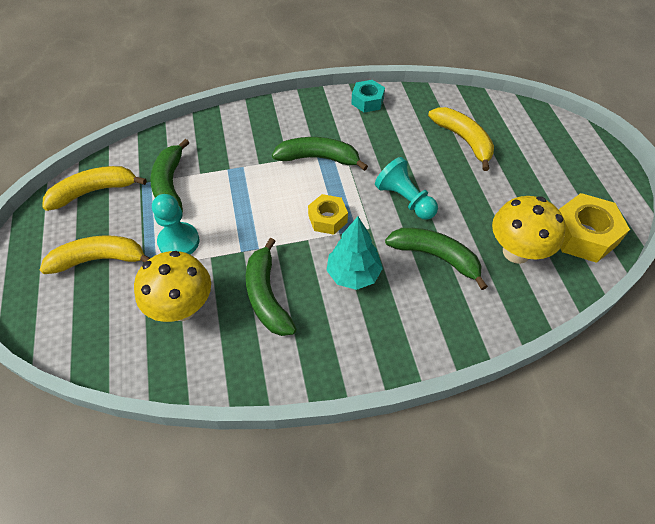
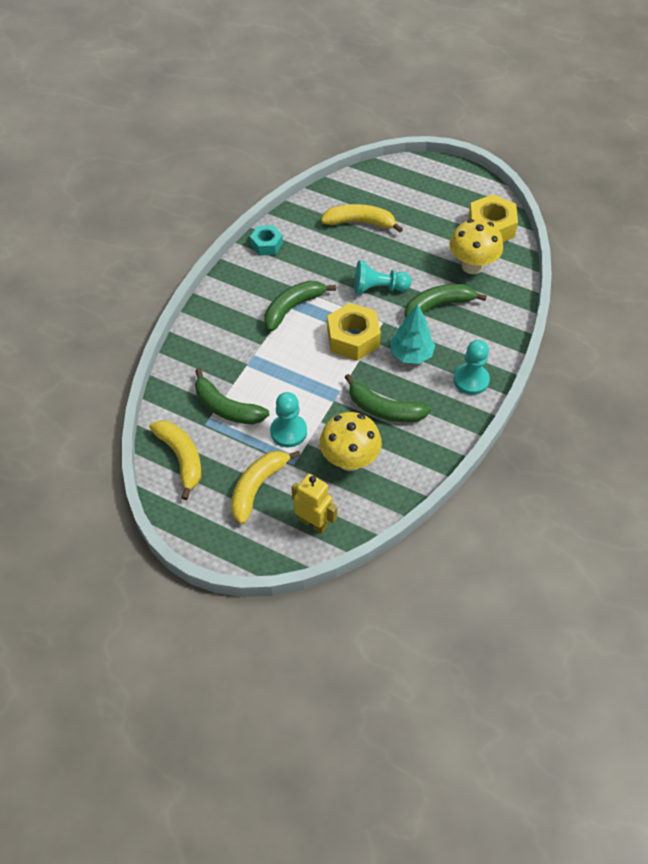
camera: 50 degrees left, 0 degrees up
yellow banana [42,166,147,211] -> yellow banana turned 135 degrees clockwise [150,420,201,500]
yellow nut [308,194,348,235] -> yellow nut [327,303,381,361], size x1.62
none -> yellow robot [291,474,337,534]
none -> turquoise pawn [454,340,490,395]

